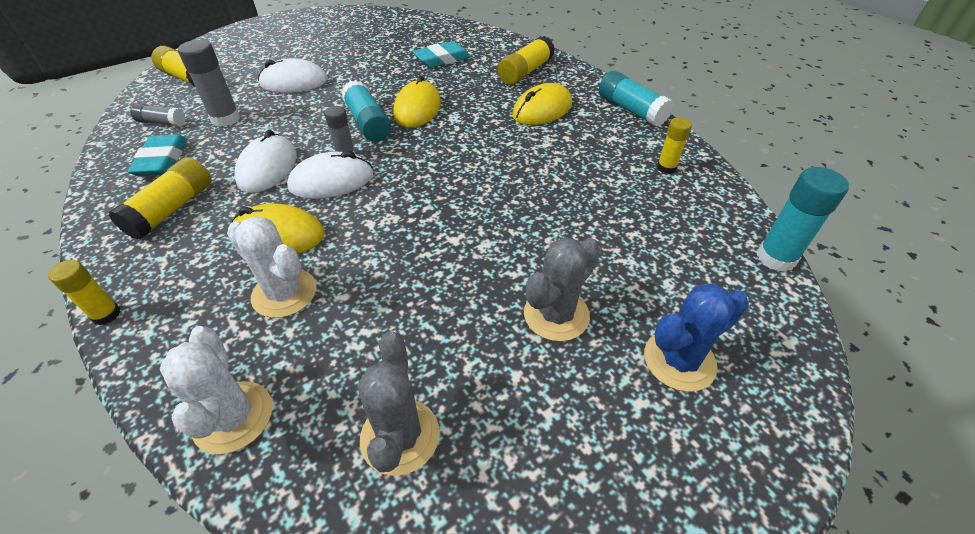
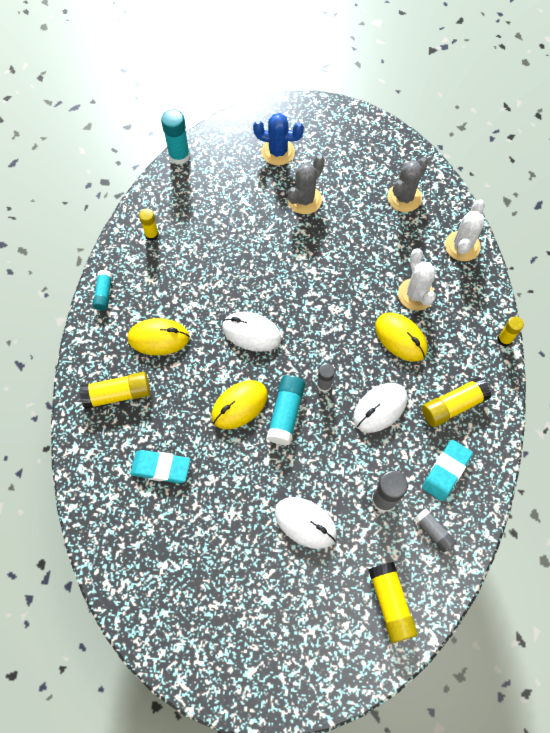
camera: 140 degrees left, 20 degrees up
white mouse [287,151,373,199] -> white mouse moved to [222,312,281,352]
grey cactus [524,237,600,342] -> grey cactus turned 45 degrees counterclockwise [287,155,325,214]
turquoise glue stick [599,71,674,127] -> turquoise glue stick [93,270,112,310], size x0.62

